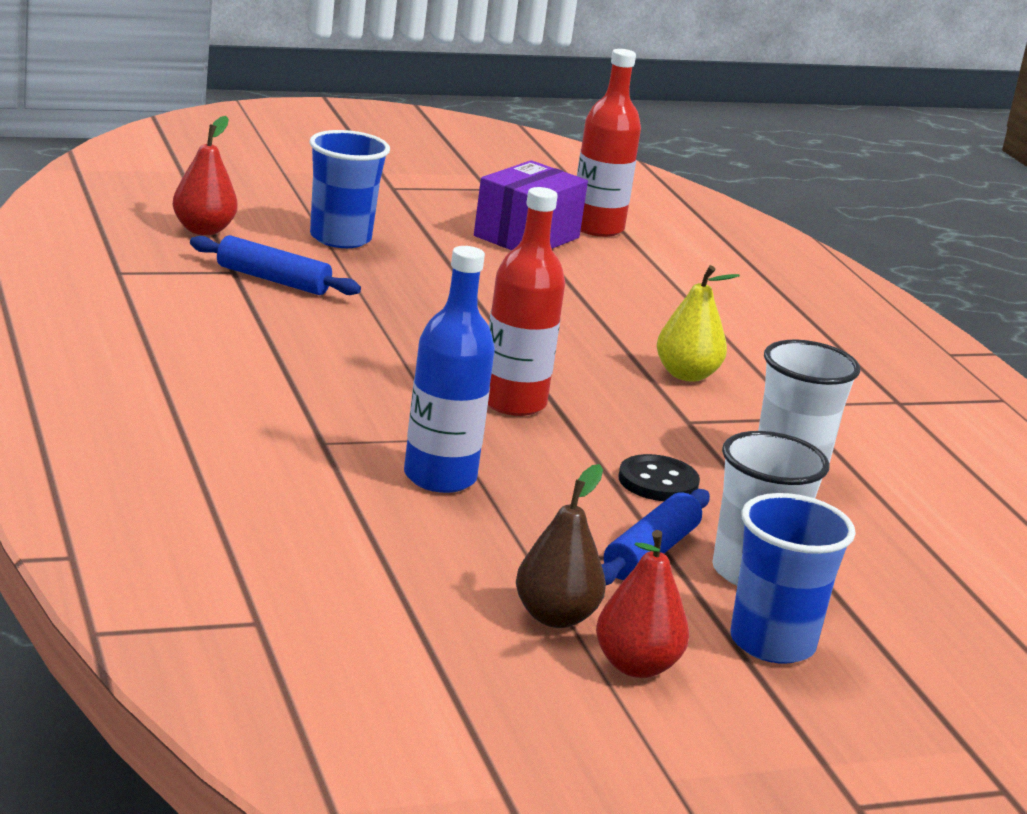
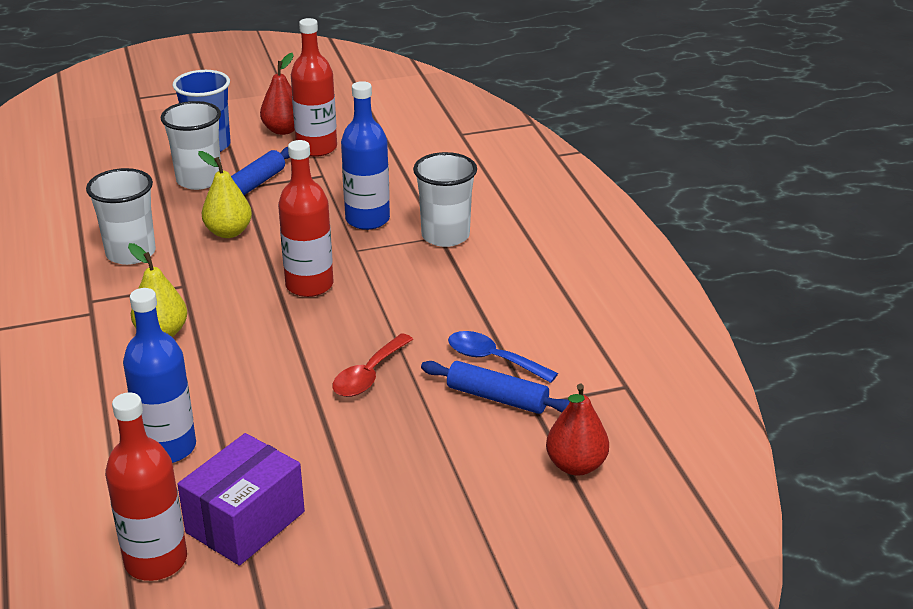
camera: 175 degrees left, 10 degrees up
blue cup [309,130,390,248] -> none
brown pear [516,464,606,628] -> red bottle [291,18,337,157]
black button [619,454,700,501] -> yellow pear [198,151,252,238]
none -> blue bottle [123,288,196,463]
none -> red spoon [332,333,413,397]
none -> white cup [413,152,477,247]
none -> blue spoon [448,331,558,383]

